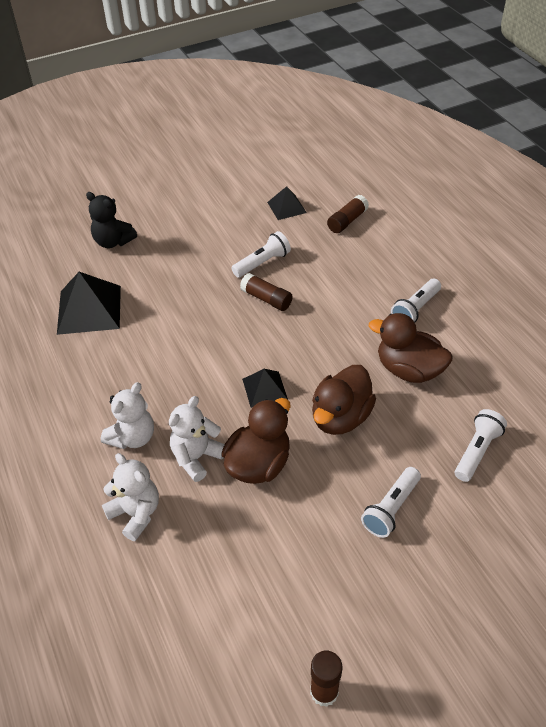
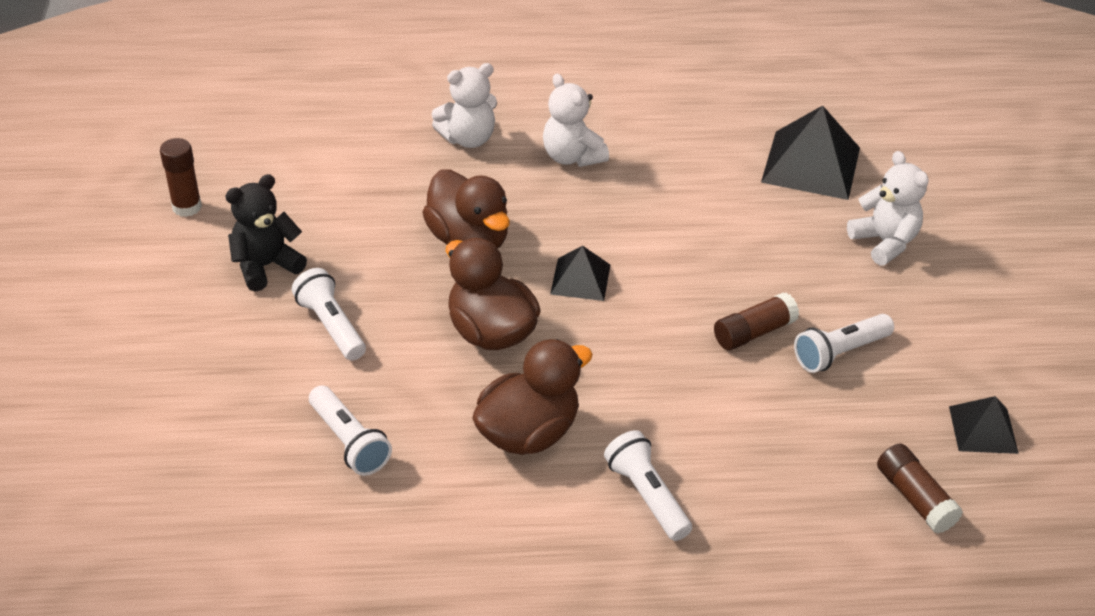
camera: 110 degrees right, 5 degrees down
black teddy bear [86,192,137,248] -> black teddy bear moved to [225,174,307,292]
white teddy bear [169,396,225,482] -> white teddy bear moved to [847,151,929,266]
white flashlight [232,231,291,278] -> white flashlight turned 75 degrees clockwise [794,314,894,373]

